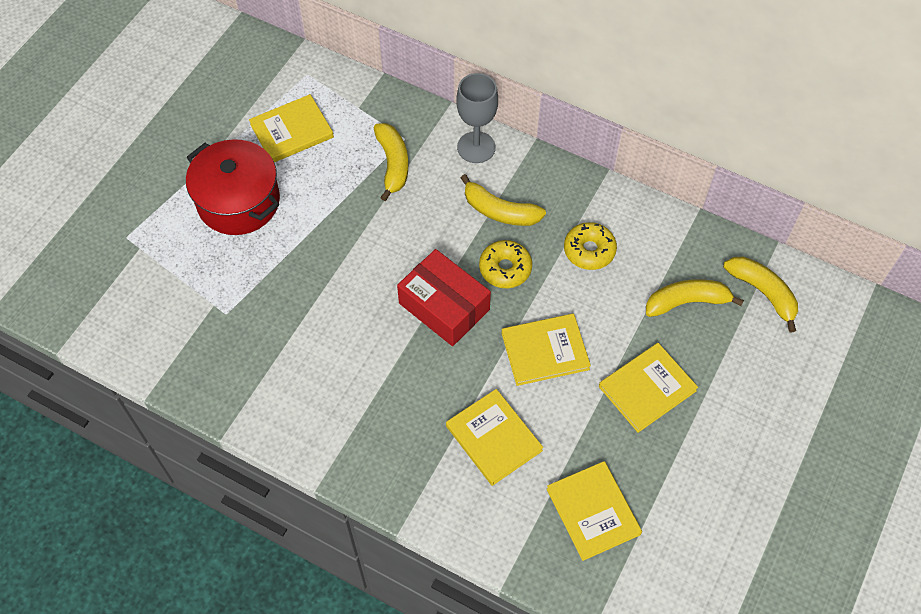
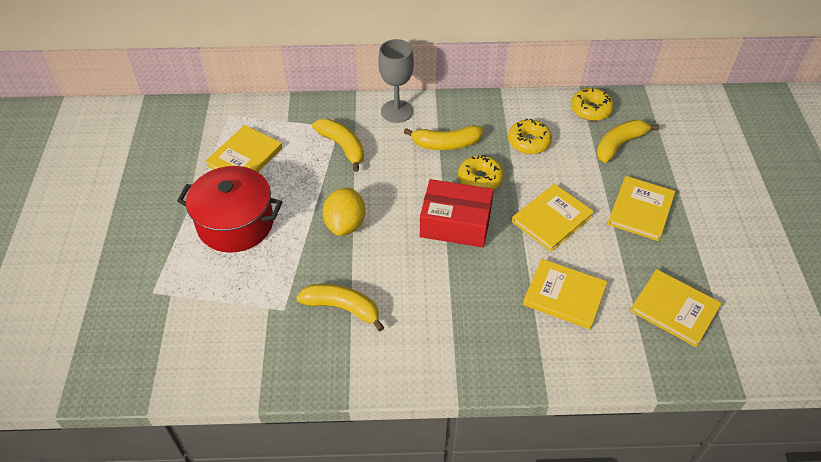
camera: 30 degrees left, 10 degrees down
yellow banana [723,257,798,332] -> yellow banana moved to [296,284,385,331]
none -> yellow lemon [323,188,365,236]
none -> yellow donut [571,88,614,121]

